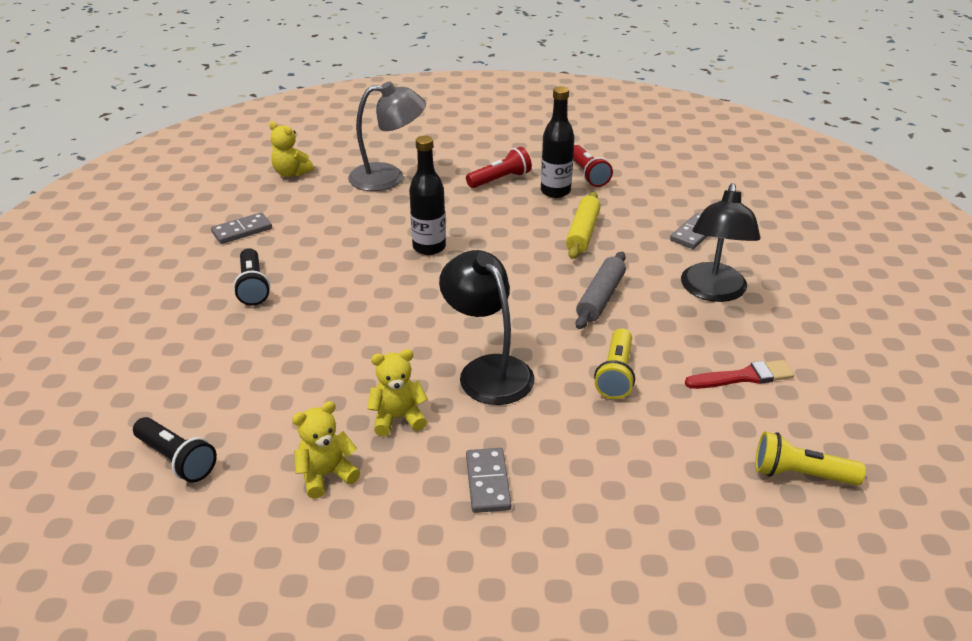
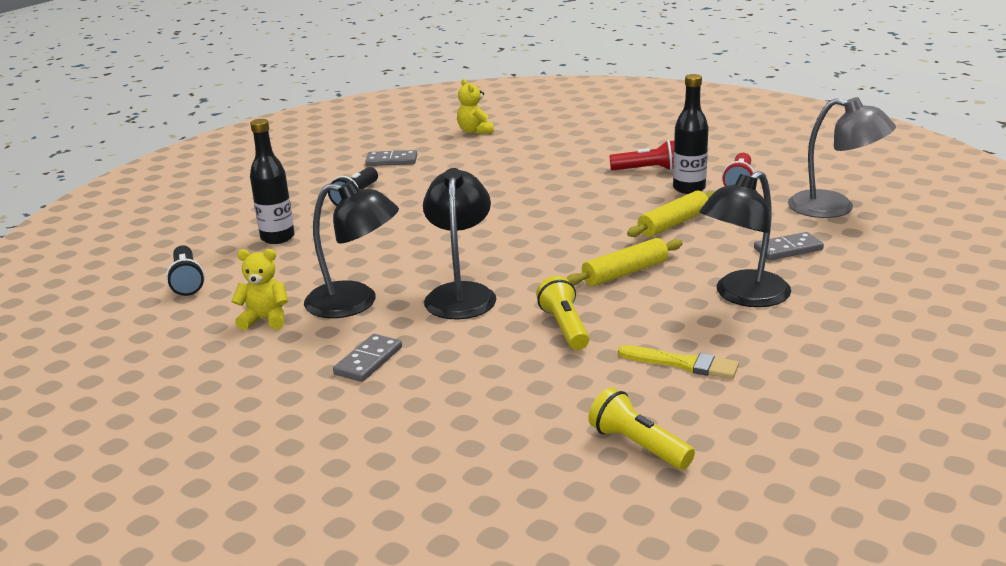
camera: 35 degrees right, 10 degrees down
grey lamp [348,81,426,191] -> grey lamp moved to [788,97,896,218]
yellow teddy bear [367,349,428,436] -> black lamp [304,181,399,318]
black bottle [409,136,446,255] -> black bottle moved to [250,119,295,244]
grey rolling pin [576,252,626,329] -> yellow rolling pin [566,238,683,286]
yellow flashlight [594,328,635,399] -> yellow flashlight turned 120 degrees clockwise [536,276,589,350]
red brush [685,360,794,389] -> yellow brush [618,345,739,379]

